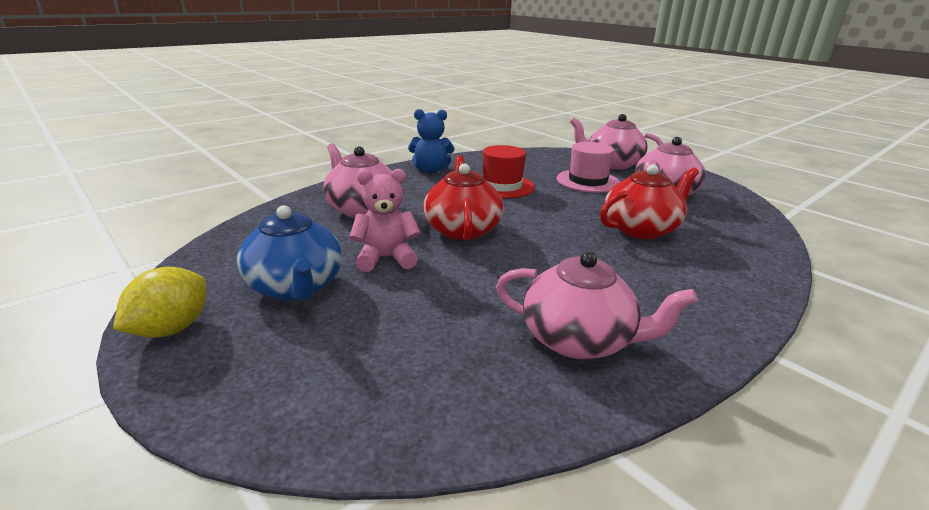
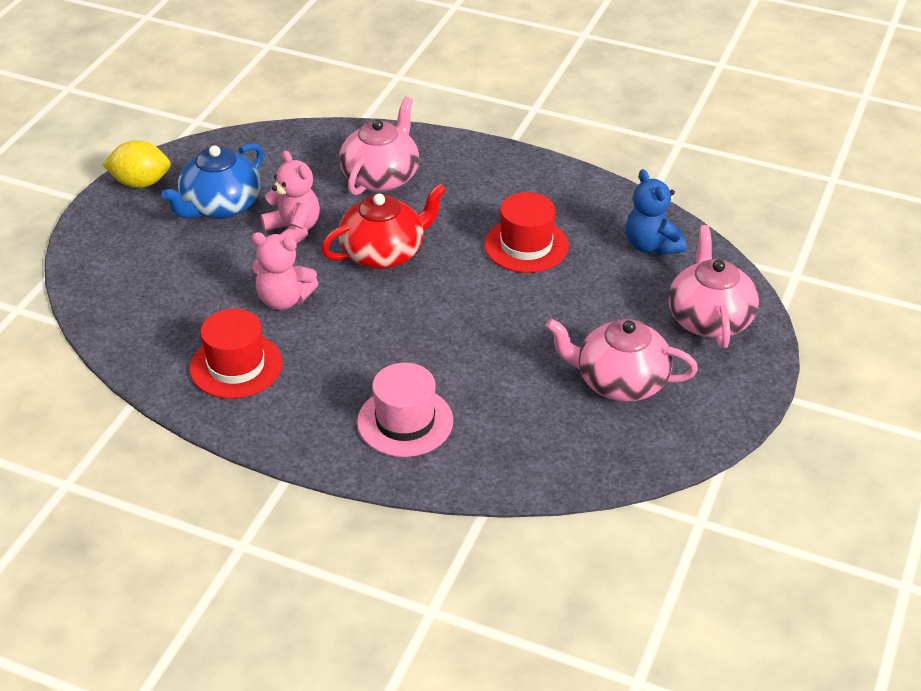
camera: 65 degrees right, 15 degrees up
blue teddy bear [408,109,454,173] -> blue teddy bear moved to [626,169,686,255]
pink teapot [496,252,698,359] -> red hat [190,309,283,399]
pink hat [557,142,620,193] -> pink hat moved to [357,363,453,457]
red teapot [600,164,699,239] -> none
none -> pink teddy bear [251,232,318,310]

